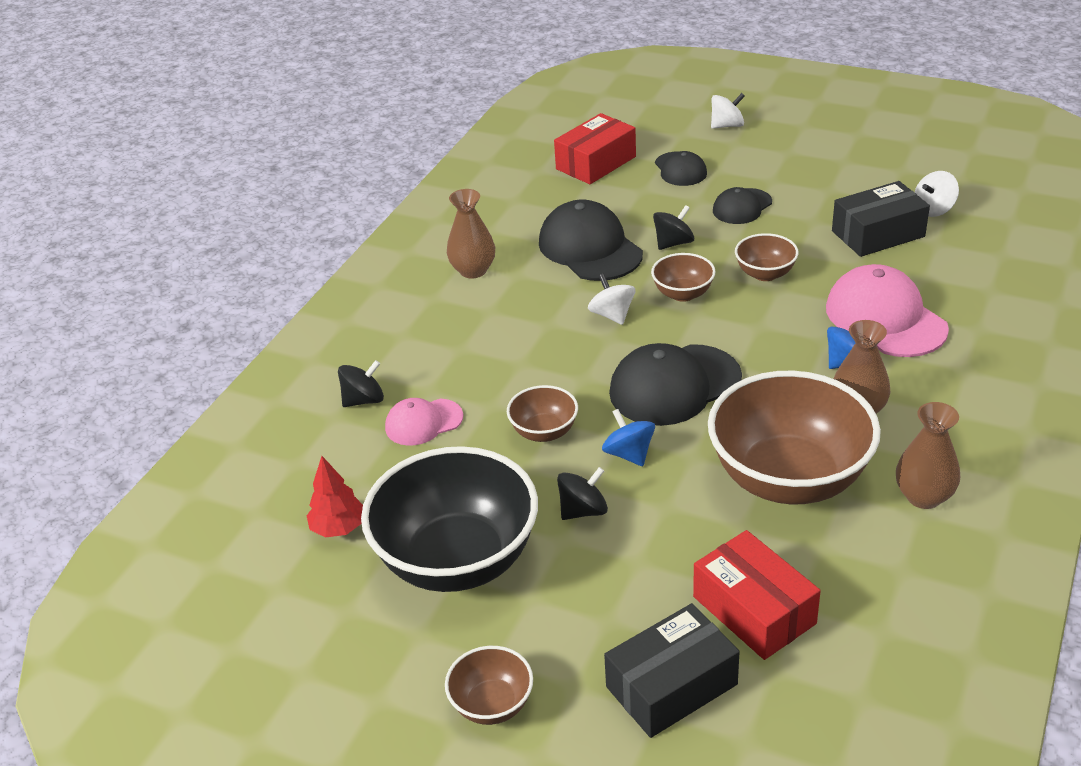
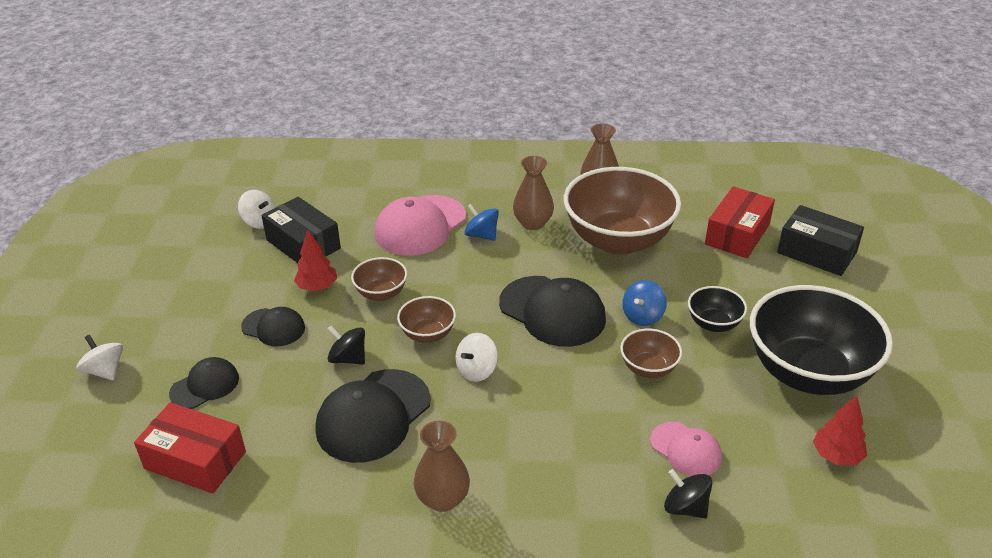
camera: 115 degrees left, 0 degrees up
brown bowl [445,646,533,725] -> none
black spinning top [557,467,608,520] -> black bowl [688,286,747,332]
none -> red tree [294,230,337,291]

